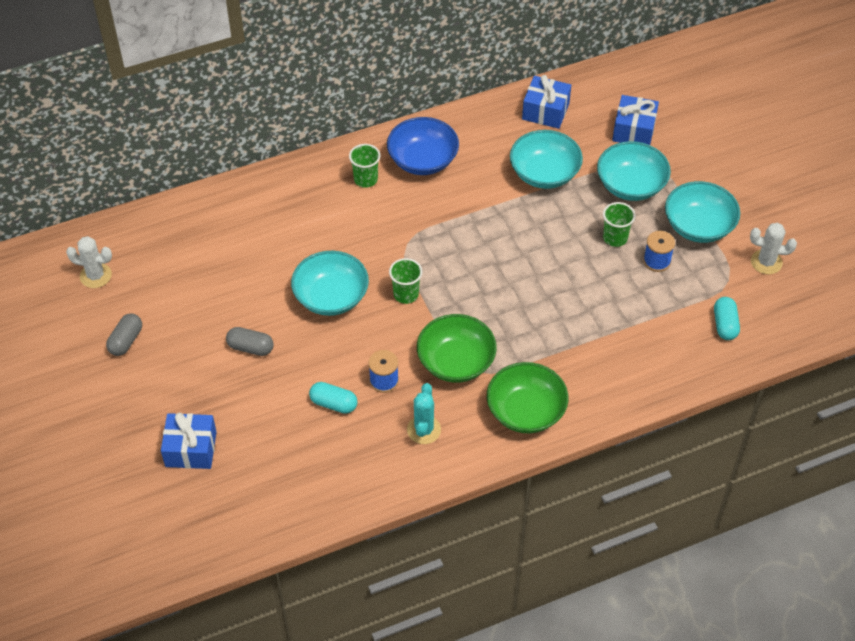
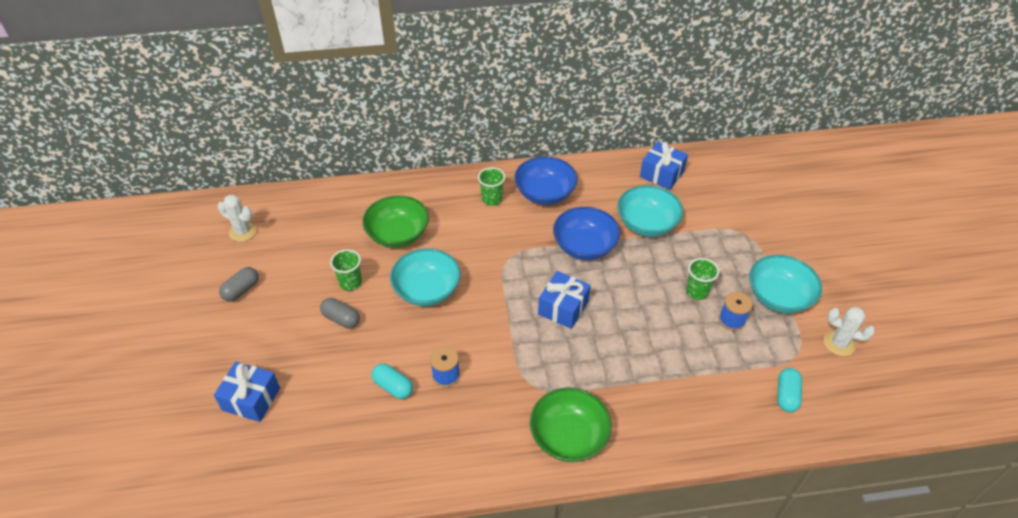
camera: 15 degrees right, 5 degrees down
green cup [389,258,422,304] -> green cup moved to [330,249,362,291]
turquoise cactus [407,383,441,444] -> none
green bowl [417,314,497,383] -> green bowl moved to [362,195,429,248]
turquoise bowl [597,141,671,201] -> none
blue gift [612,95,659,145] -> blue gift moved to [538,271,591,329]
none -> blue bowl [553,207,620,260]

